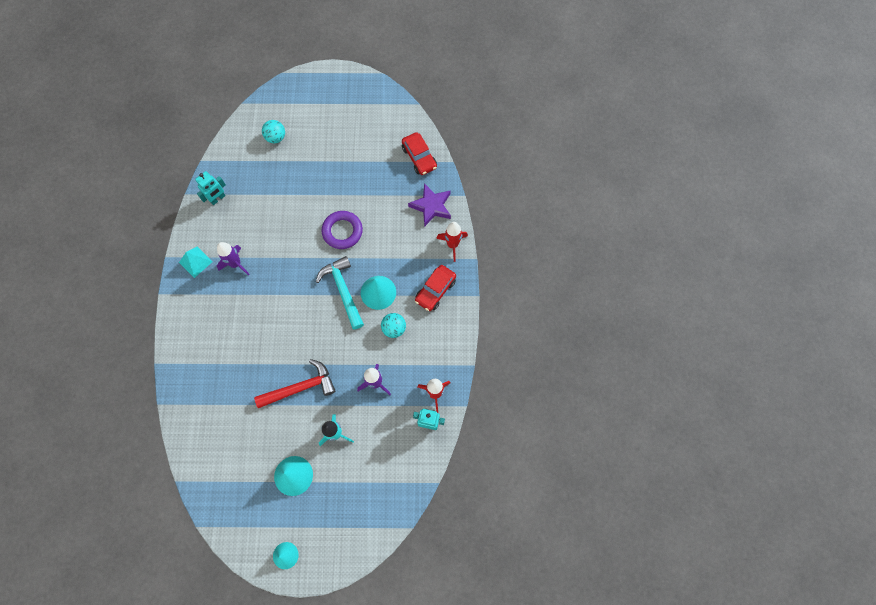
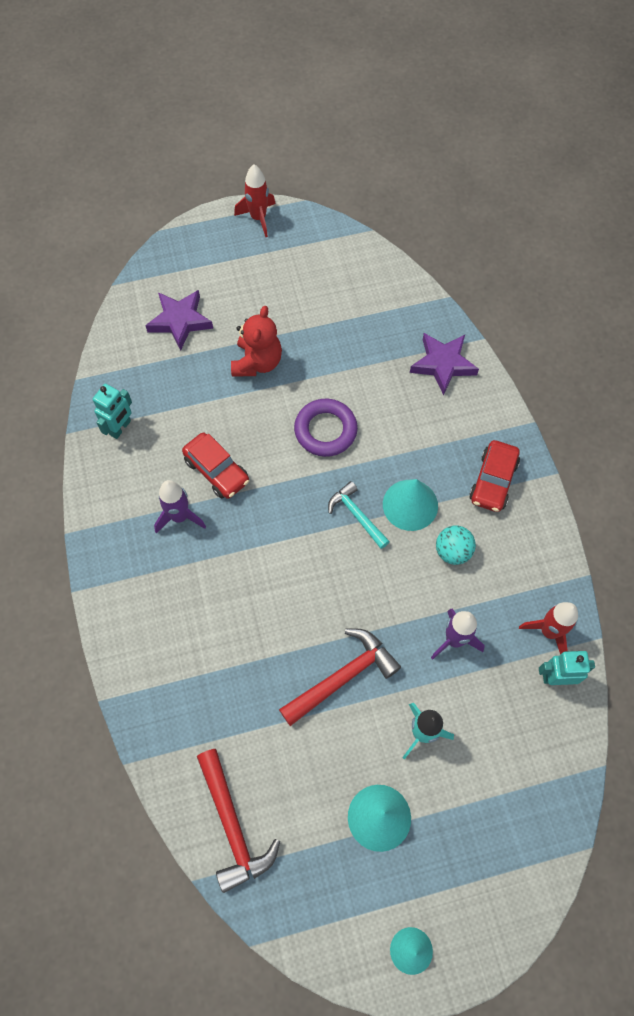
camera: 15 degrees left, 5 degrees down
turquoise pyramid [179,246,213,278] -> none
turquoise ball [262,120,285,143] -> purple star [145,290,213,351]
turquoise hammer [316,256,364,330] -> turquoise hammer [328,481,390,549], size x0.65
red car [402,132,437,175] -> red car moved to [182,433,249,499]
red rocket [436,222,468,262] -> red rocket moved to [234,164,276,237]
none -> red hammer [197,749,280,893]
none -> red teddy bear [231,306,282,376]

